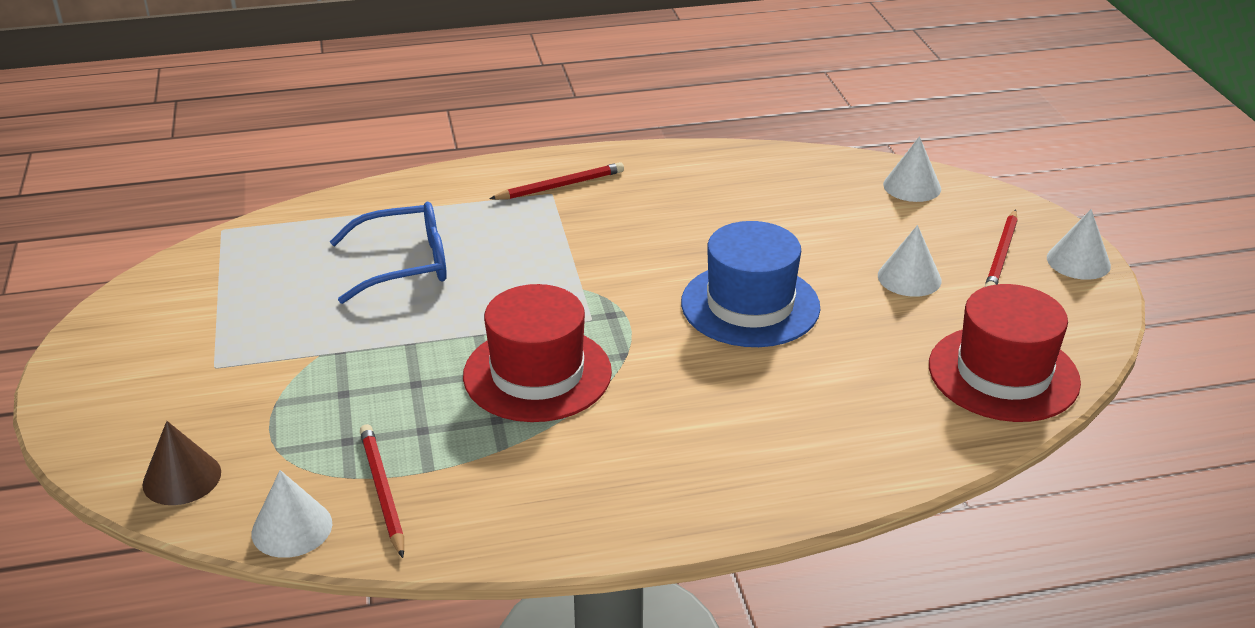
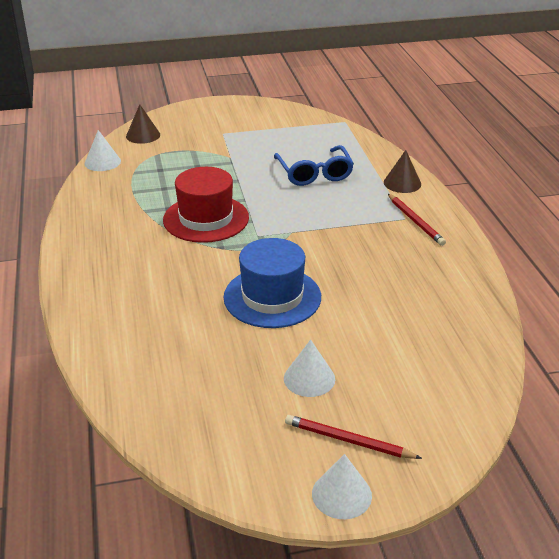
camera: 90 degrees right, 0 degrees up
red pencil [360,424,404,558] -> none
white cone [883,136,941,202] -> none
red hat [929,284,1081,422] -> none
none -> brown cone [384,150,421,193]

